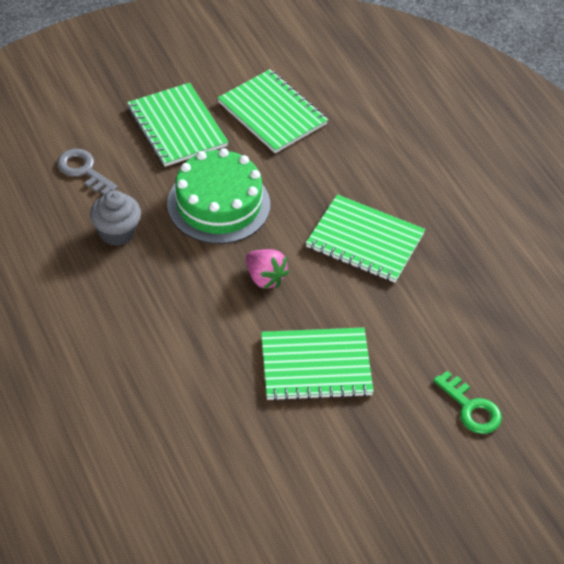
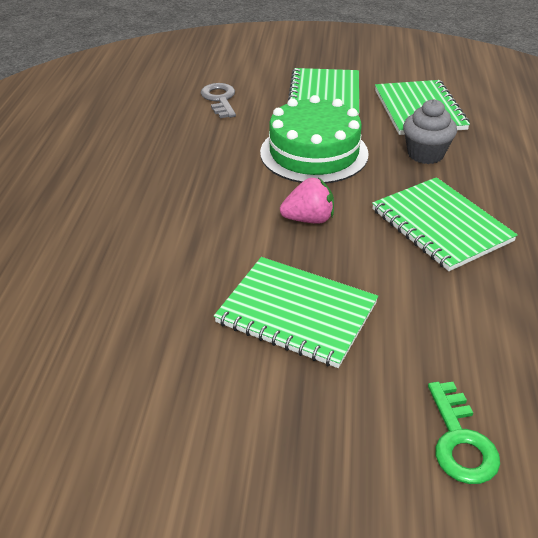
camera: 35 degrees right, 10 degrees down
grey cupcake [90,190,141,246] -> grey cupcake moved to [403,99,457,164]
pink strawberry [246,249,289,289] -> pink strawberry turned 90 degrees counterclockwise [280,178,334,224]

